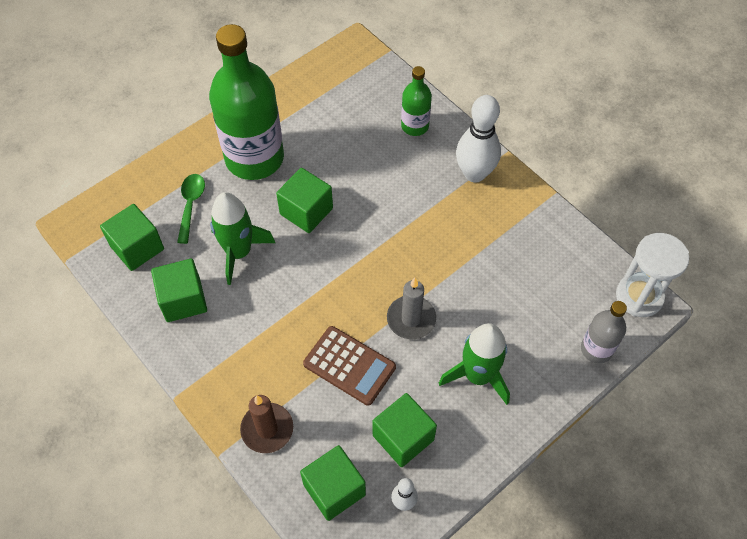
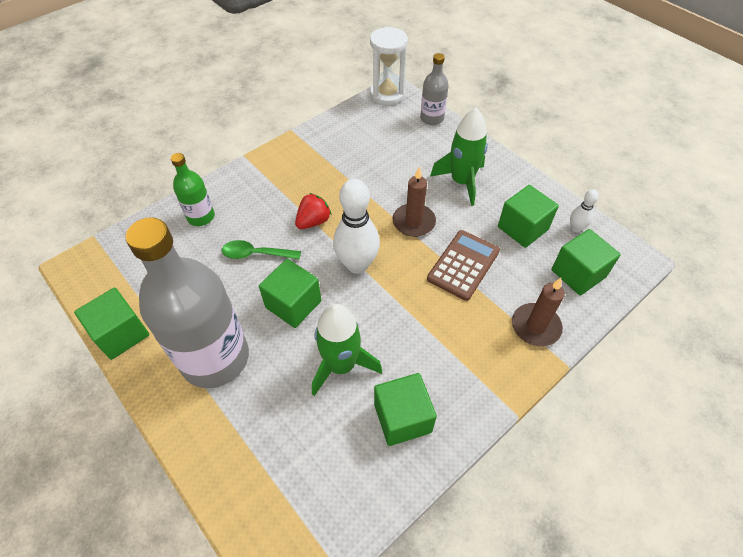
camera: 90 degrees left, 5 degrees down
green cube [100,204,164,271] -> green cube moved to [74,287,149,360]
green spoon [177,174,205,244] -> green spoon moved to [222,240,301,260]
green bottle [209,24,284,180] -> grey bottle [125,217,249,388]
grey candle [387,278,436,339] -> brown candle [393,167,436,237]
white bowling pin [456,95,501,182] -> white bowling pin moved to [333,179,380,274]
none -> red strawberry [295,193,332,229]

